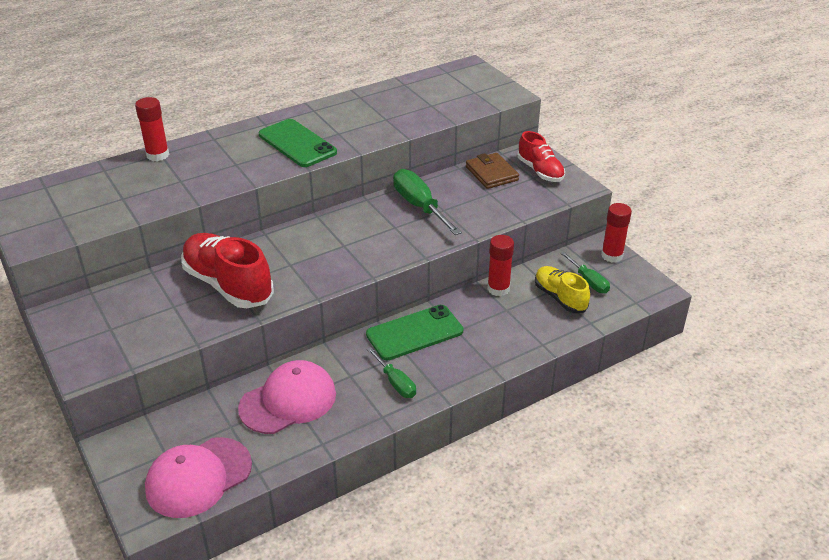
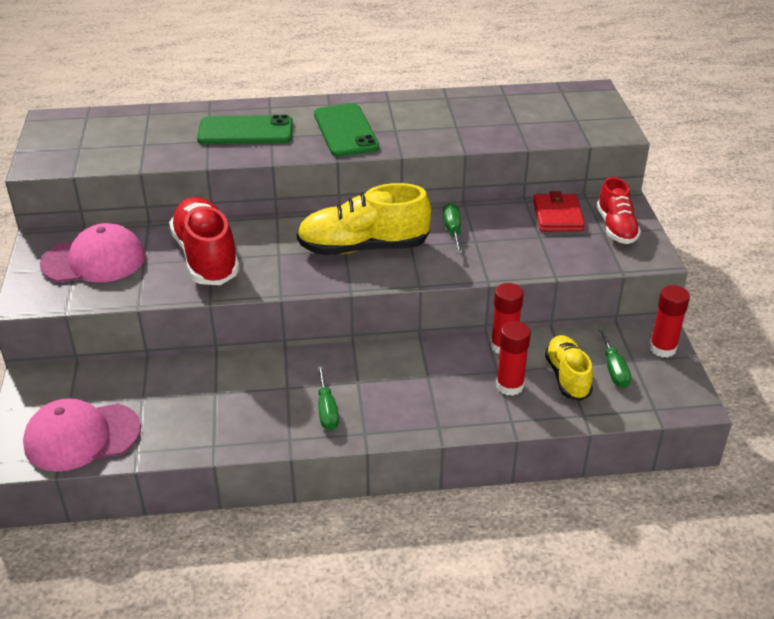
camera: 25 degrees right, 0 degrees up
red glue stick [135,97,169,161] -> red glue stick moved to [496,321,531,396]
pink cap [238,360,336,434] -> pink cap moved to [40,223,145,282]
green phone [366,305,463,360] -> green phone moved to [197,115,293,144]
green screwdriver [393,169,462,235] -> green screwdriver [443,203,463,254], size x0.60
brown wallet [466,153,519,189] -> red wallet [533,191,585,231]
none -> yellow shoe [297,183,431,255]

